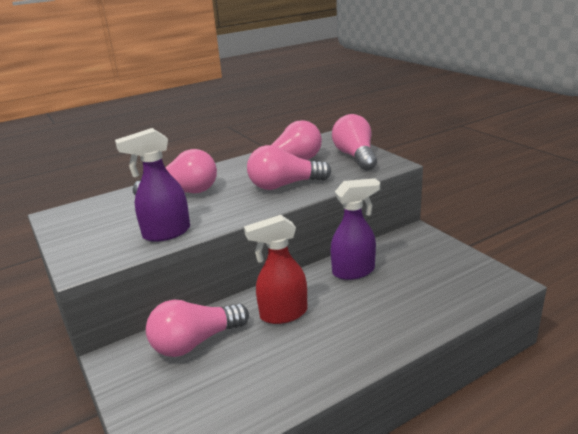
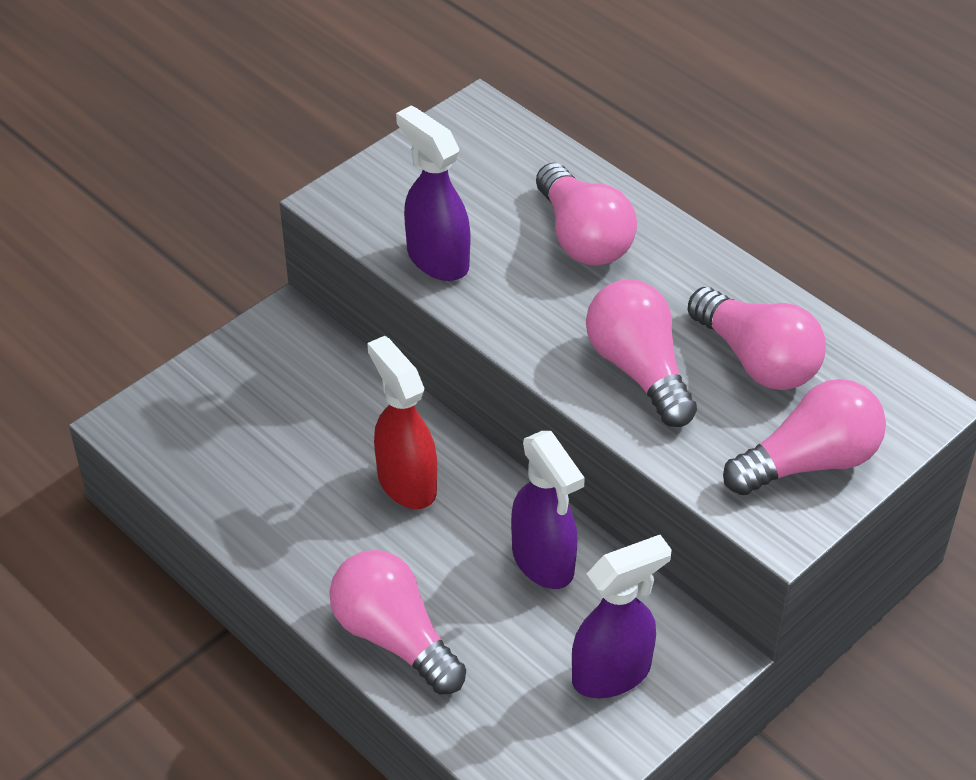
camera: 75 degrees right, 20 degrees up
pink light bulb [146,300,249,357] -> pink light bulb moved to [329,550,466,694]
none -> purple spray bottle [572,535,672,698]

